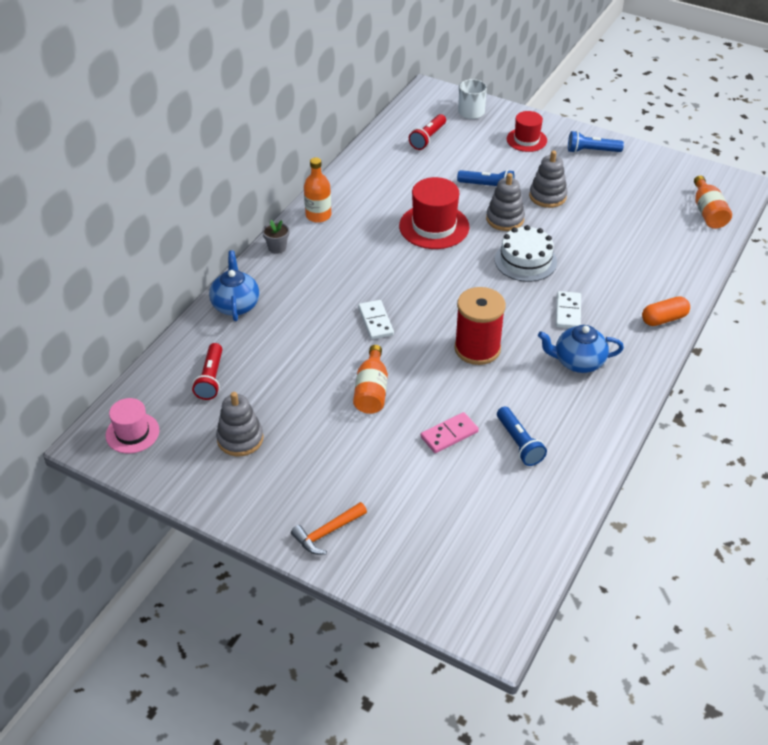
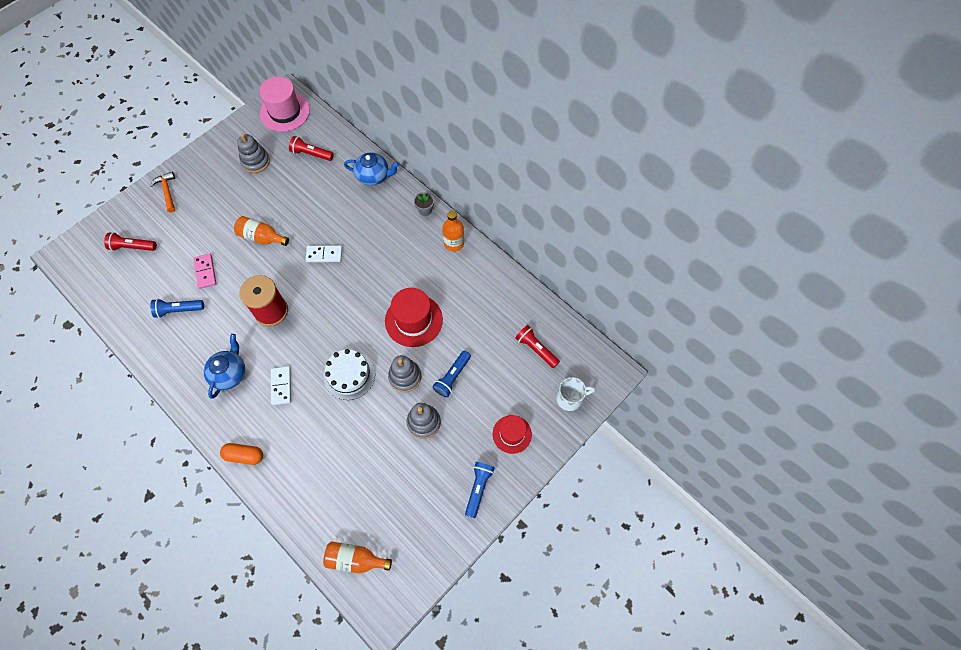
camera: 105 degrees right, 20 degrees up
pink hat [106,398,159,454] -> pink hat [259,77,310,132], size x1.58
white domino [556,291,581,328] -> white domino turned 60 degrees clockwise [271,366,291,405]
orange capsule [642,296,690,326] -> orange capsule turned 75 degrees counterclockwise [220,443,263,465]
none -> red flashlight [104,232,157,251]

